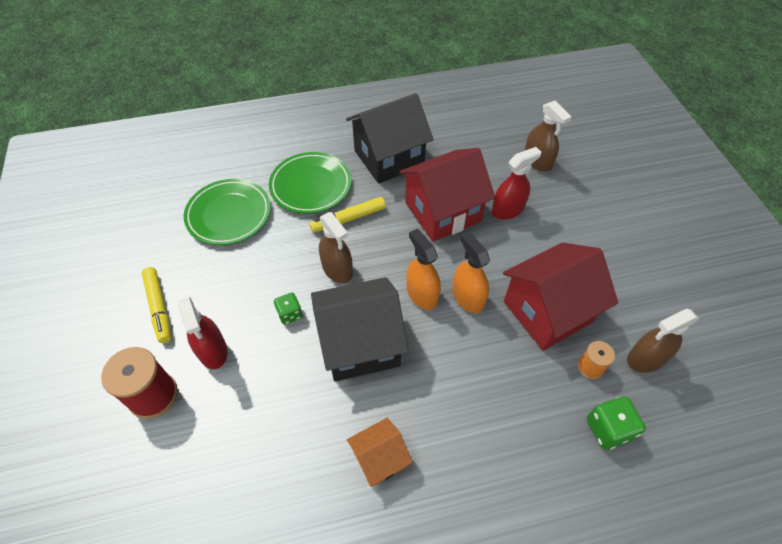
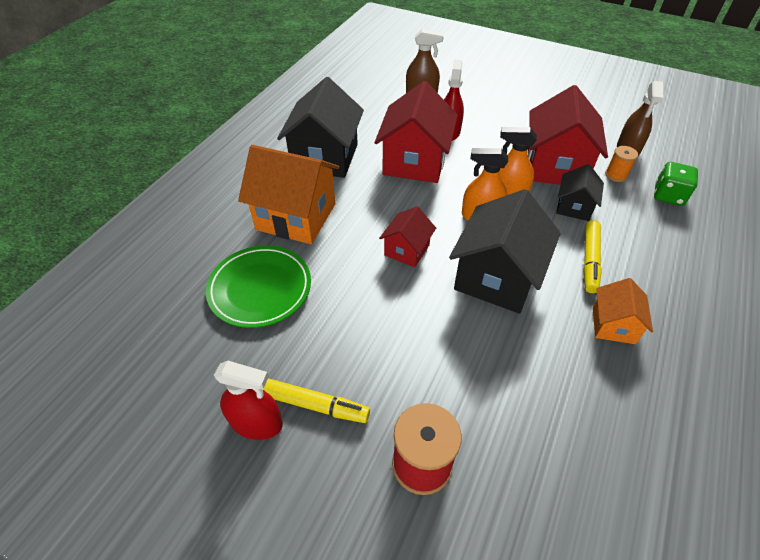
camera: 50 degrees left, 5 degrees down
red spray bottle [178,297,227,369] -> red spray bottle moved to [214,361,283,440]
green plate [269,152,351,214] -> orange house [238,145,339,244]
green dice [274,292,303,325] -> none
yellow marker [309,197,386,233] -> yellow marker moved to [583,220,602,293]
brown spray bottle [319,212,353,283] -> red house [379,206,436,267]
none -> black house [556,164,604,221]

